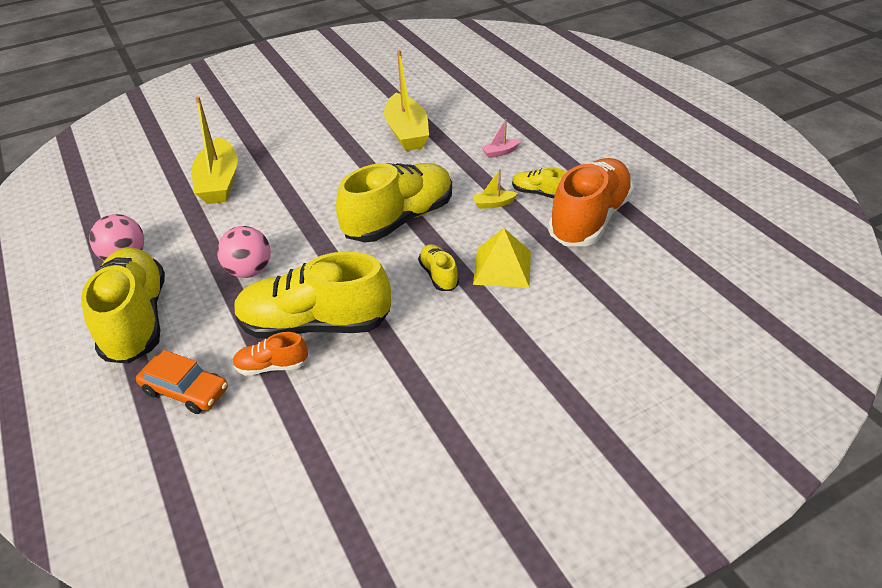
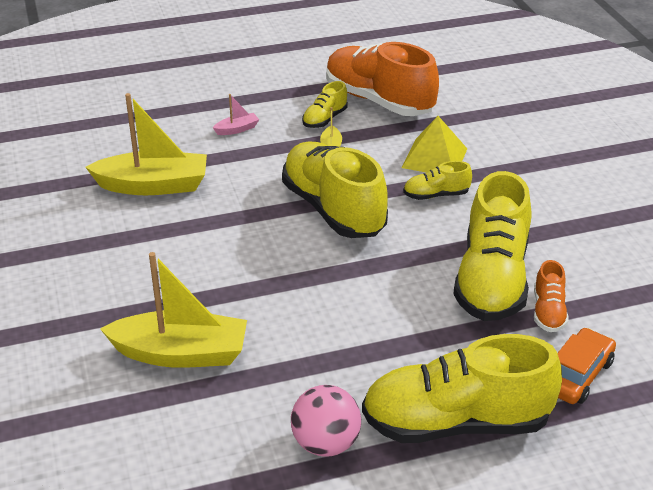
camera: 80 degrees left, 5 degrees down
pink ball [217,226,271,278] -> none
pink boat [481,119,520,158] -> pink boat turned 105 degrees counterclockwise [213,94,259,135]

